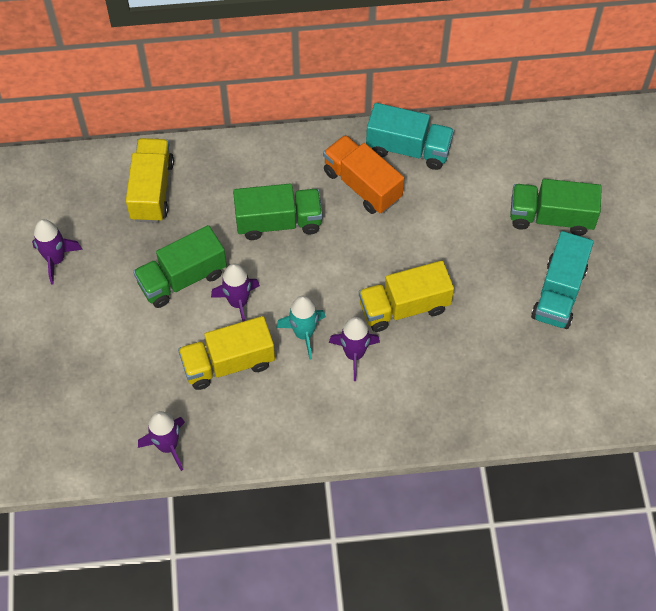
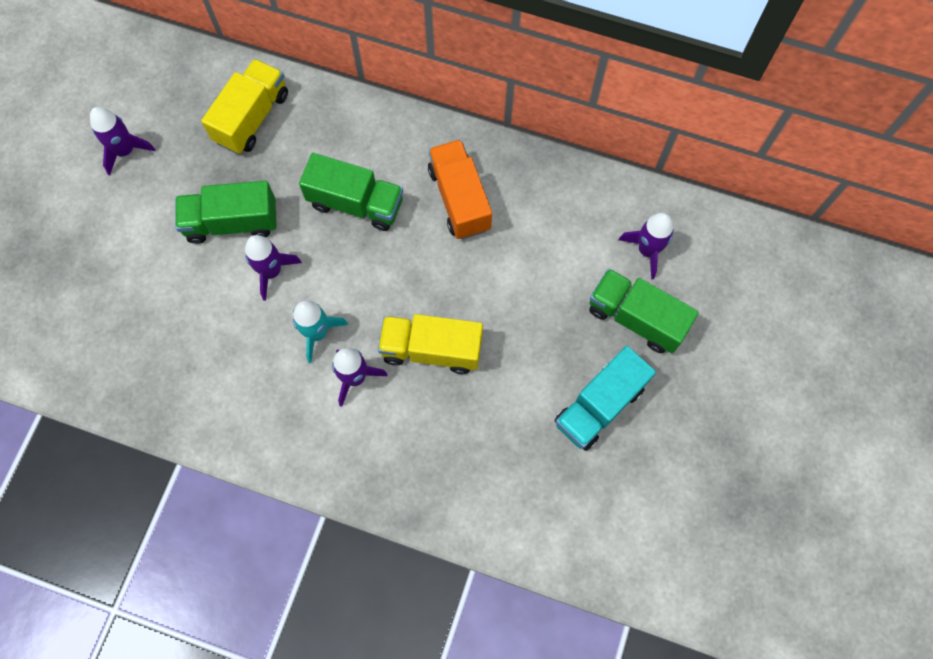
camera: 25 degrees right, 10 degrees up
purple rocket [138,411,185,471] -> purple rocket moved to [619,213,674,279]
yellow truck [178,316,275,390] -> none
turquoise truck [366,103,454,170] -> none

